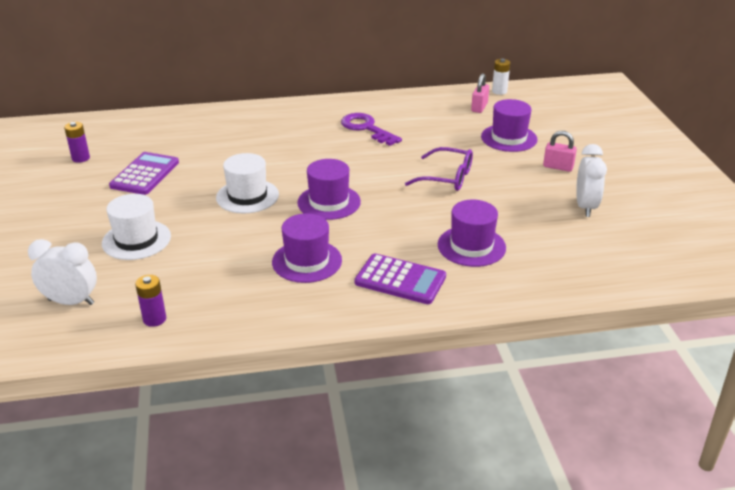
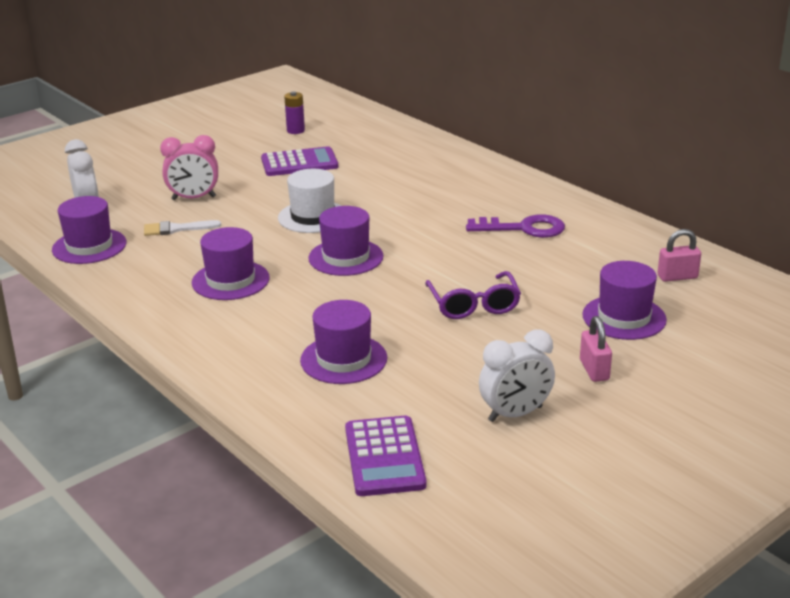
camera: 60 degrees right, 5 degrees down
white hat [102,194,171,260] -> pink clock [160,135,218,200]
purple battery [135,275,166,327] -> purple hat [52,196,127,264]
purple key [341,113,402,146] -> purple key turned 75 degrees clockwise [466,214,565,238]
purple calculator [355,253,446,304] -> purple calculator moved to [345,416,427,496]
white battery [492,59,510,95] -> none
none -> white brush [144,220,221,236]

